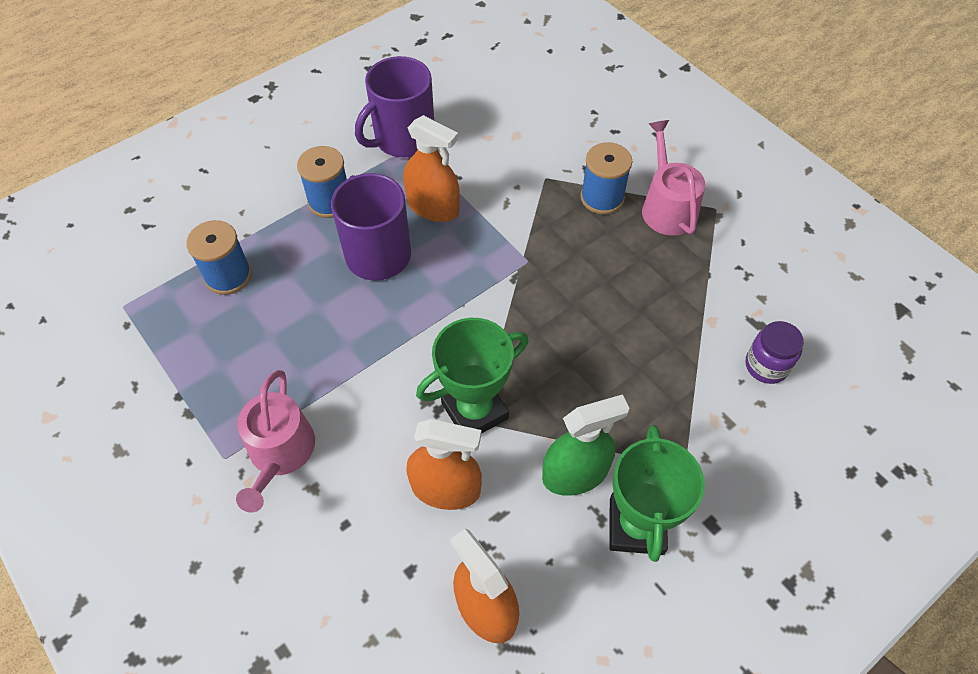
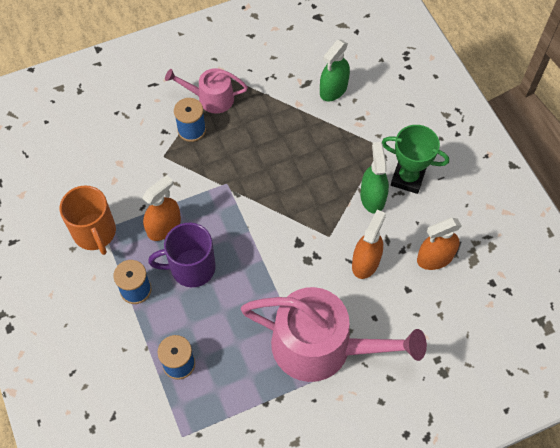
camera: 75 degrees left, 5 degrees up
pink watering can [236,370,315,513] -> pink watering can [241,287,427,382], size x1.92
purple mug [355,56,434,157] -> orange mug [60,185,116,255]
green trophy [416,318,528,434] -> none
purple jar [746,321,804,384] -> green spray bottle [320,40,350,102]

